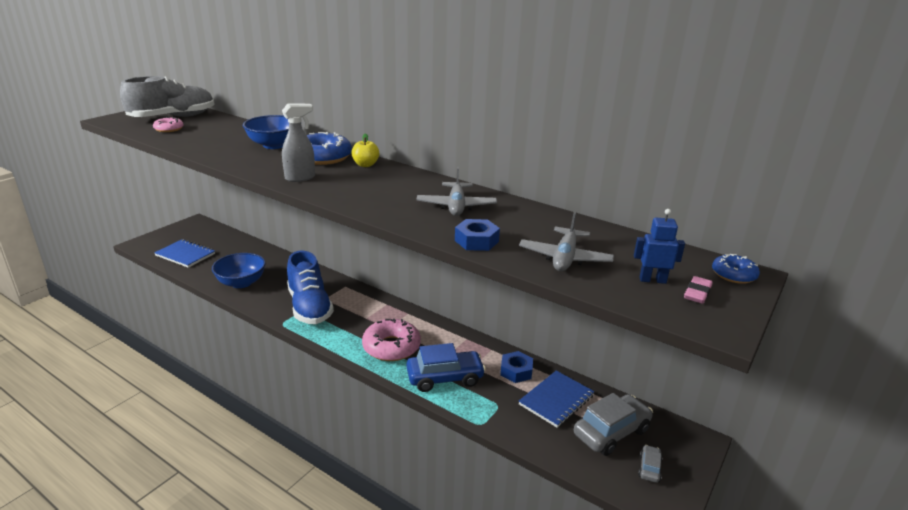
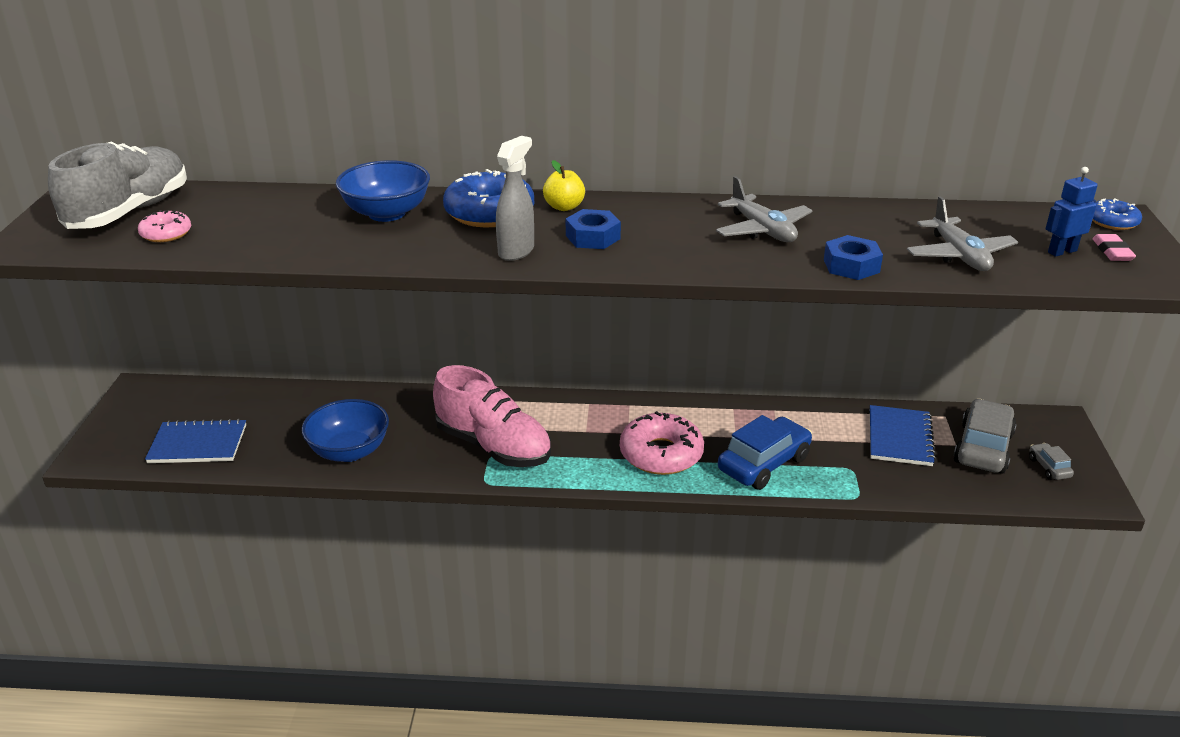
camera: 30 degrees left, 5 degrees up
blue shoe [287,251,334,324] -> pink shoe [433,365,551,467]
blue nut [500,351,533,383] -> blue nut moved to [566,209,621,249]

